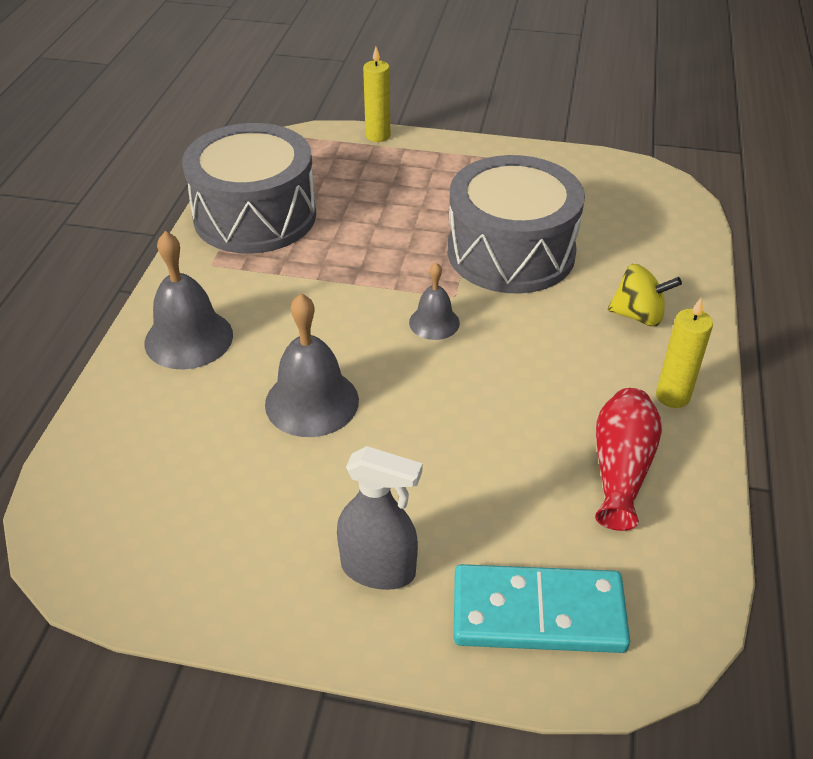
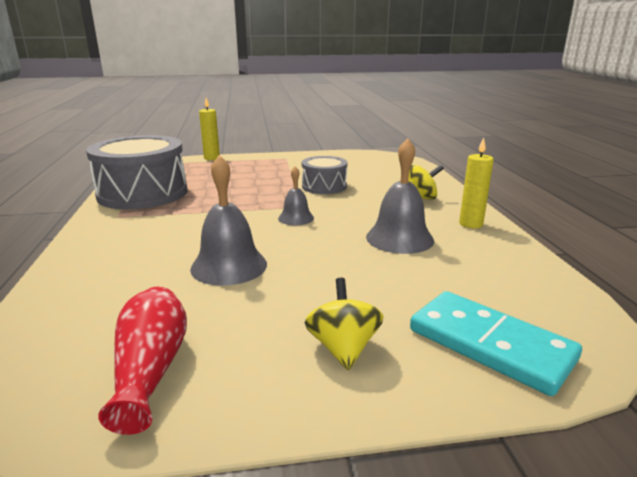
camera: 20 degrees left, 20 degrees down
grey bell [144,231,233,369] -> grey bell moved to [366,138,434,254]
grey spray bottle [337,446,422,590] -> yellow spinning top [305,278,384,370]
grey drum [448,155,585,294] -> grey drum [302,156,347,194], size x0.54
turquoise domino [454,564,630,653] -> turquoise domino turned 60 degrees clockwise [410,291,582,396]
red vase [595,388,662,531] -> red vase moved to [98,287,187,435]

